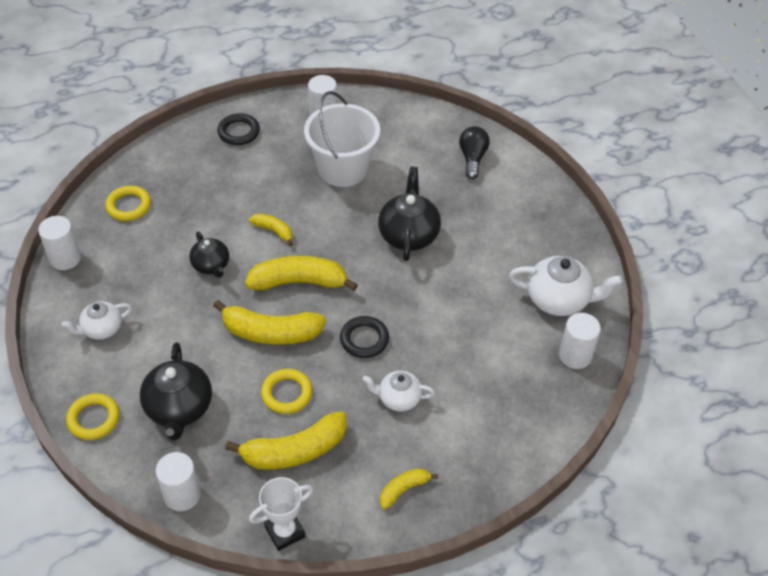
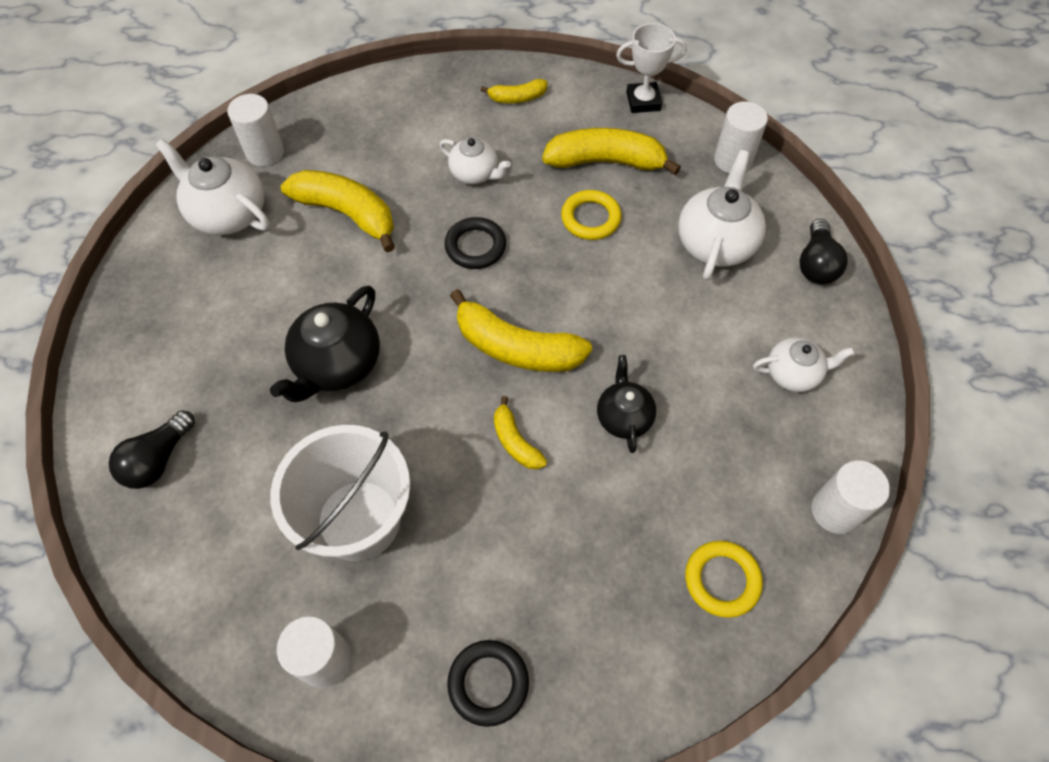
camera: 155 degrees left, 10 degrees up
yellow ring [66,393,119,440] -> black light bulb [799,219,848,284]
black teapot [140,342,212,441] -> white teapot [678,150,766,280]
yellow banana [213,300,326,345] -> yellow banana moved to [281,170,395,252]

